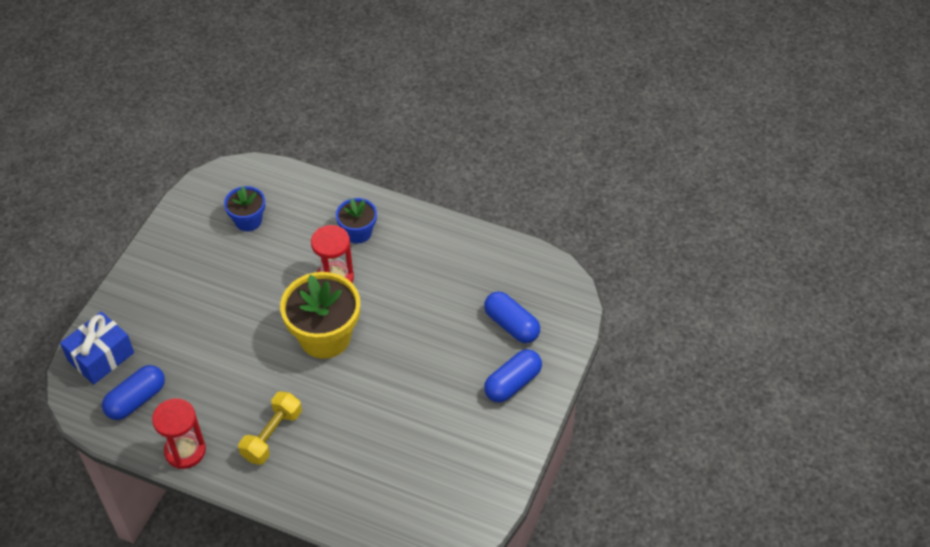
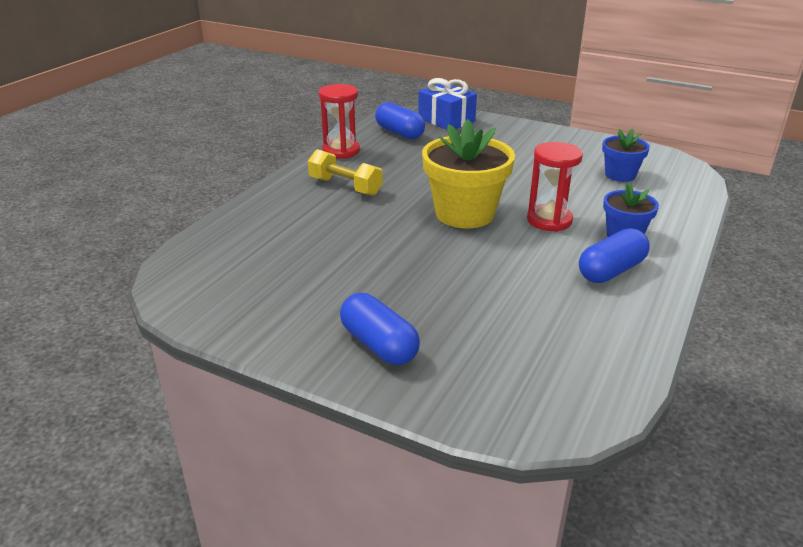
camera: 95 degrees right, 20 degrees down
blue capsule [484,291,540,343] -> blue capsule moved to [579,228,650,283]

